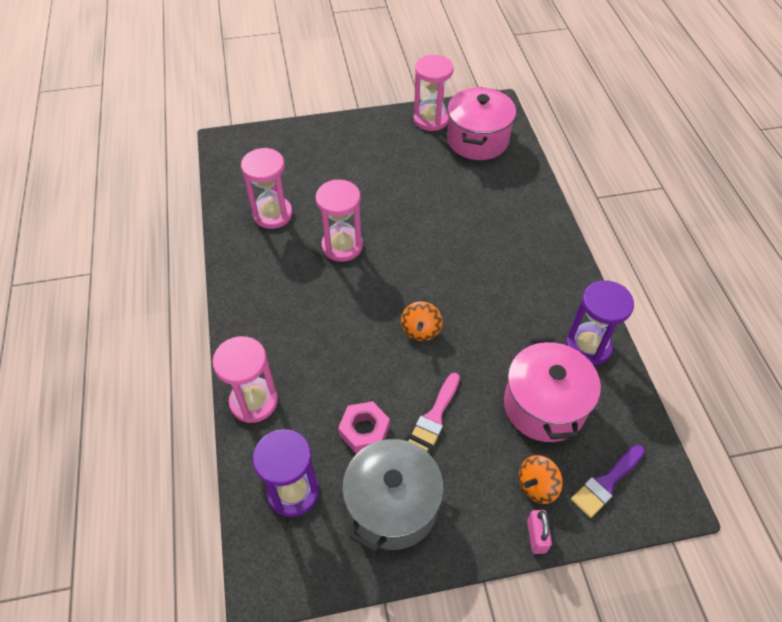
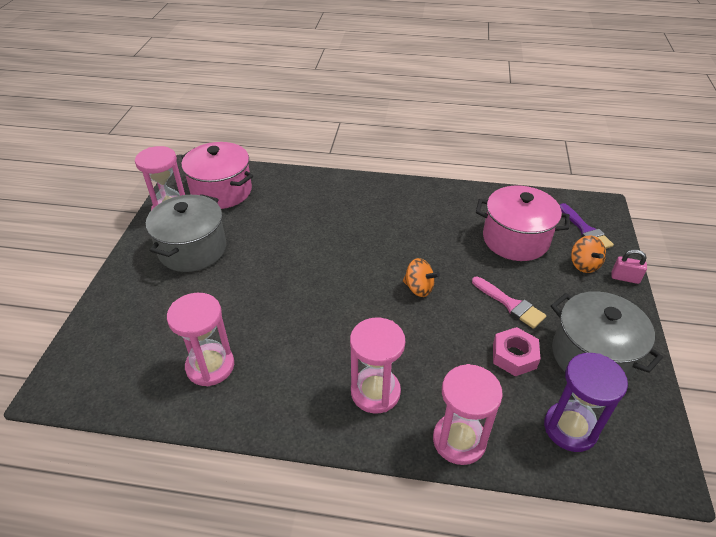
camera: 70 degrees left, 10 degrees down
pink hourglass [316,180,363,262] -> pink hourglass moved to [350,318,405,414]
purple hourglass [566,280,634,366] -> none
none -> grey pot [146,194,226,272]

